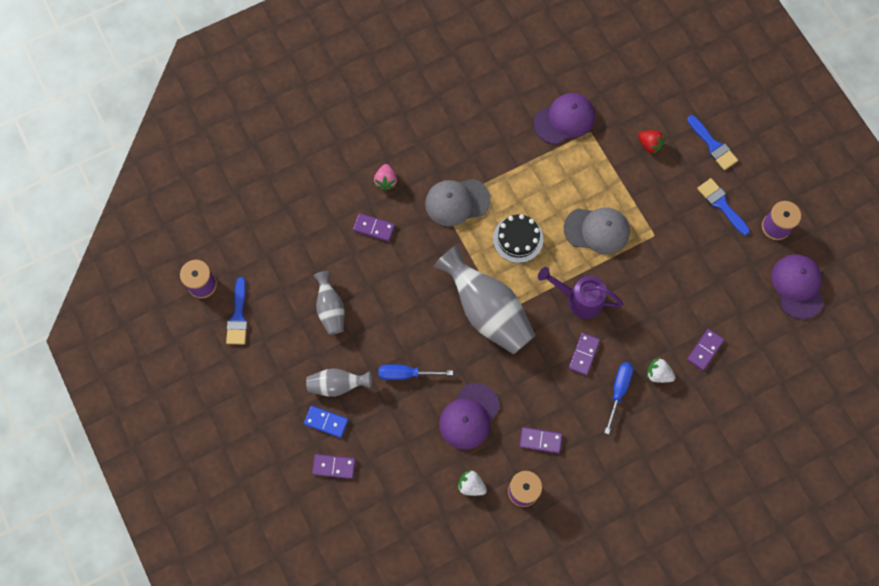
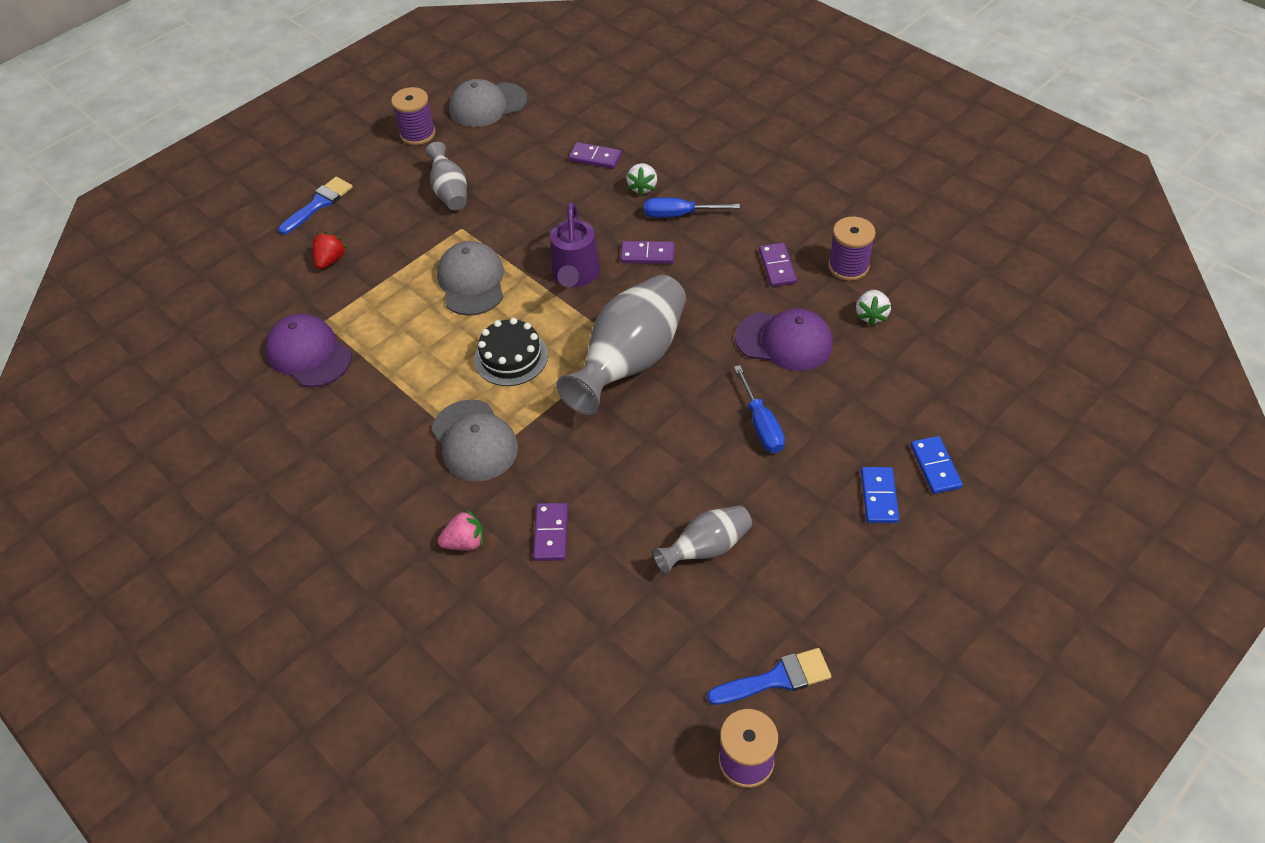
camera: 105 degrees left, 20 degrees down
grey vase [306,368,372,397] -> grey vase moved to [425,142,467,211]
purple domino [312,454,355,479] -> blue domino [911,436,963,494]
blue brush [697,178,750,236] -> none
purple cap [771,254,824,319] -> grey cap [449,79,527,127]

